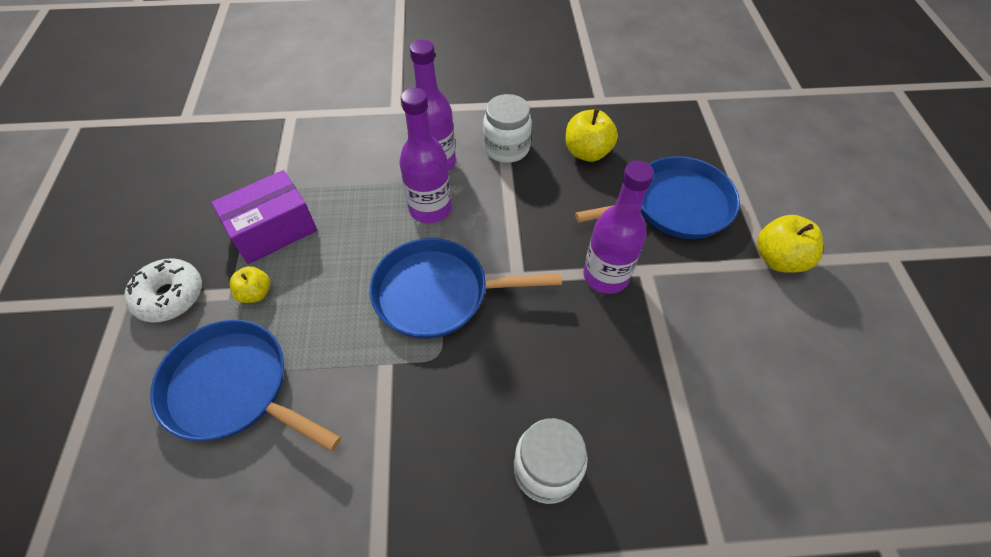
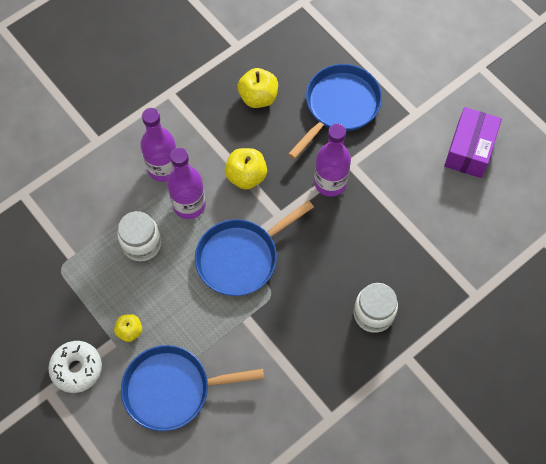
camera: 35 degrees left, 10 degrees up
purple box [211,170,317,264] -> purple box moved to [444,107,502,178]
white jar [483,94,532,163] -> white jar moved to [118,211,161,261]
yellow apple [757,215,823,273] -> yellow apple moved to [225,148,267,189]

